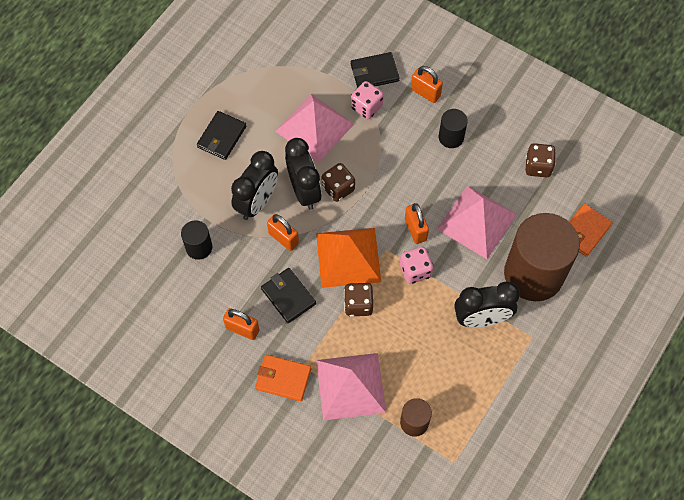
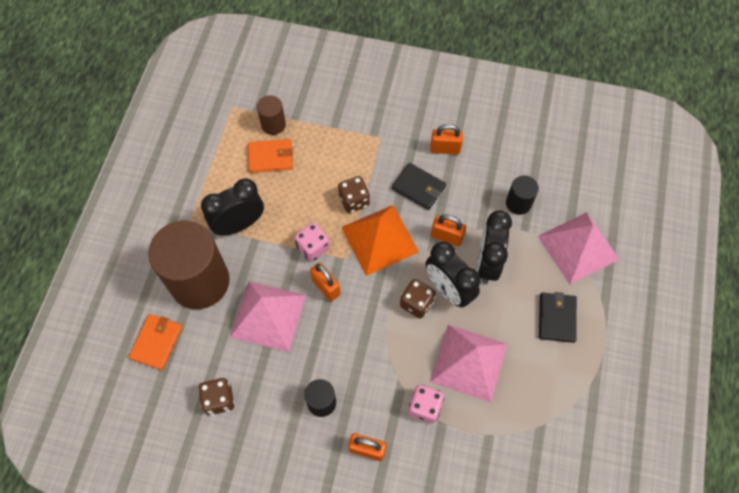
camera: 160 degrees right, 0 degrees up
orange wallet [255,355,311,401] -> orange wallet moved to [248,139,293,173]
pink pyramid [316,353,386,420] -> pink pyramid moved to [538,212,620,284]
black wallet [351,52,400,88] -> none

